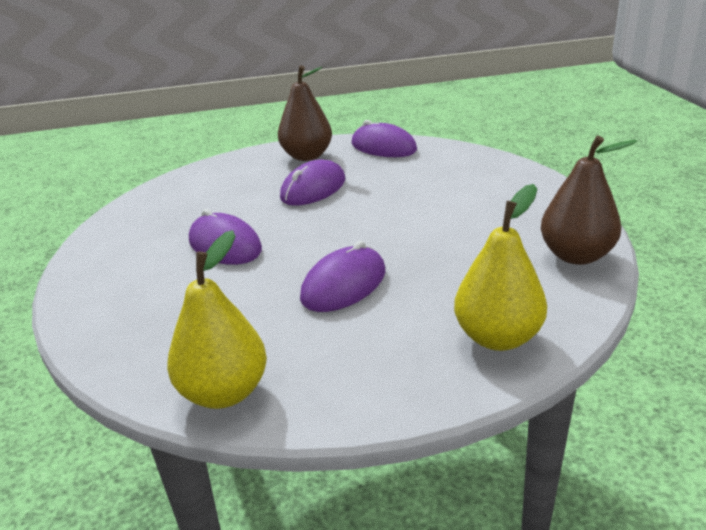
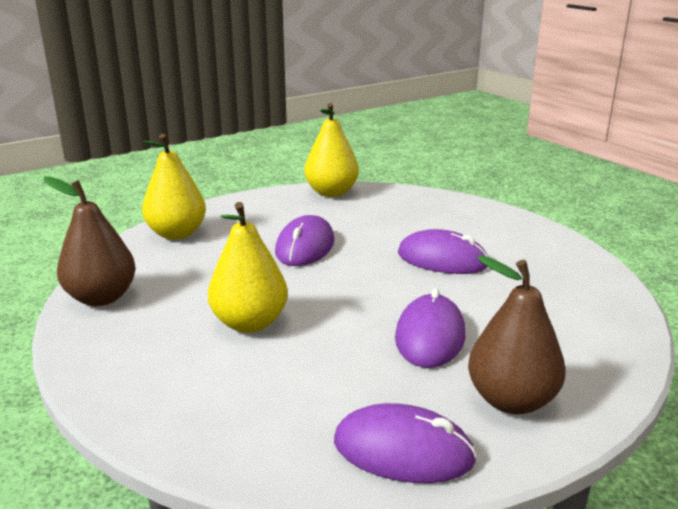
camera: 155 degrees right, 5 degrees down
none -> yellow pear [208,202,288,333]

